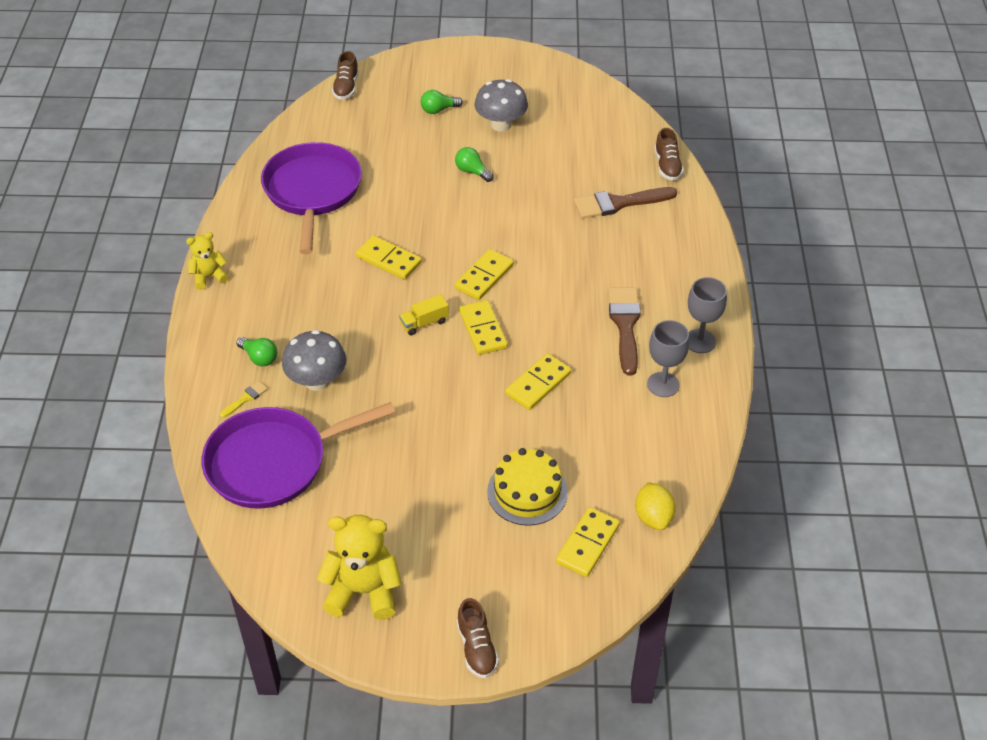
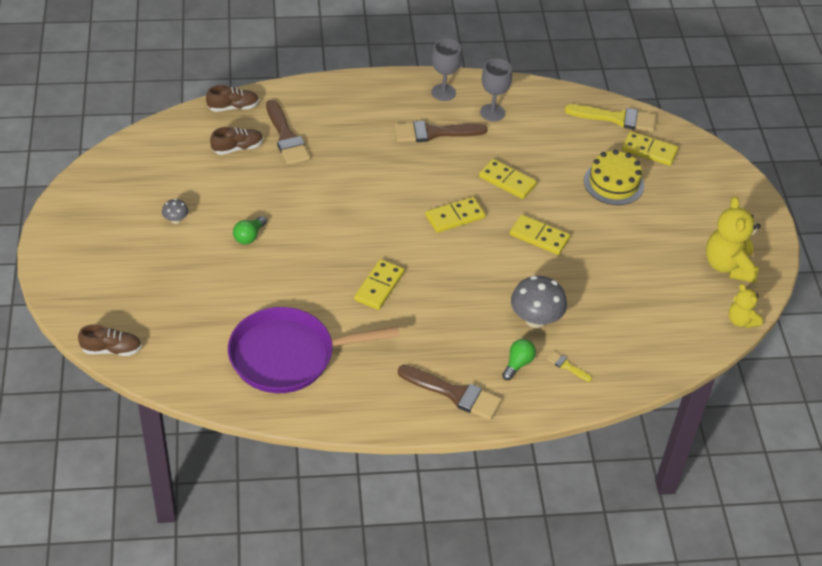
camera: 100 degrees left, 0 degrees up
yellow teddy bear [186,232,229,290] -> yellow teddy bear moved to [728,284,763,328]
purple pan [202,402,395,509] -> none
yellow truck [399,294,449,336] -> none
green light bulb [421,90,463,114] -> none
yellow domino [455,249,514,300] -> yellow domino moved to [510,215,570,255]
brown shoe [457,598,499,678] -> brown shoe moved to [210,127,263,155]
grey mushroom [474,79,528,132] -> grey mushroom [162,199,188,224], size x0.49
yellow lemon [635,482,676,530] -> yellow brush [565,104,656,132]
none -> brown brush [398,365,502,420]

